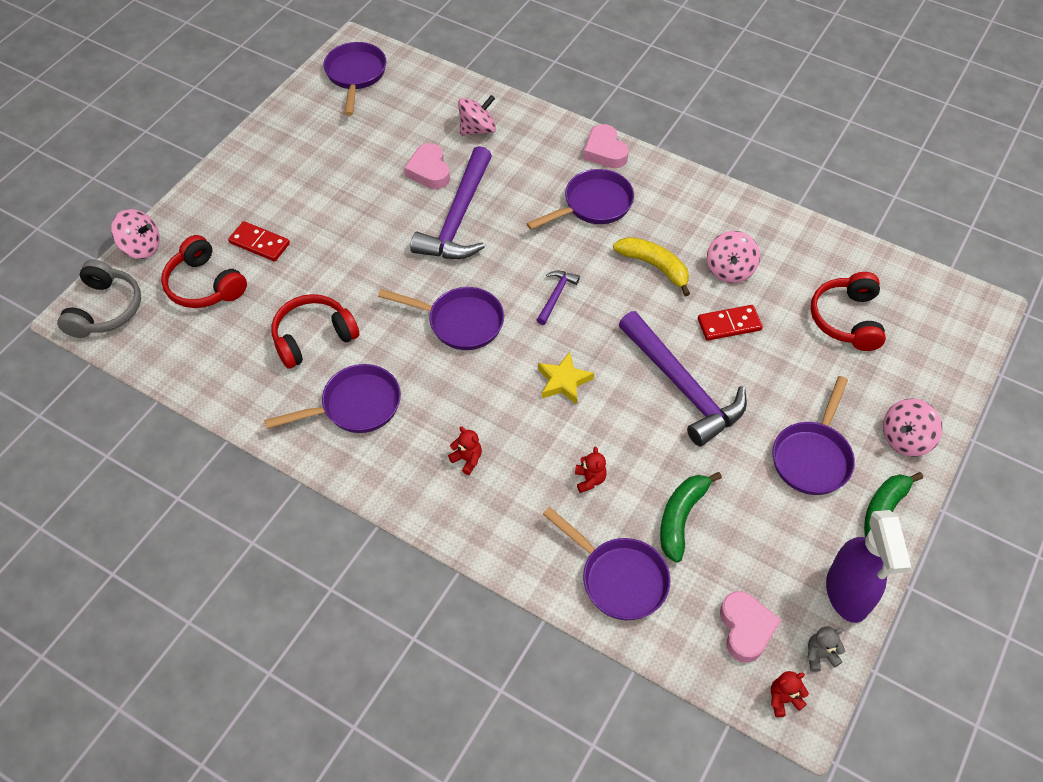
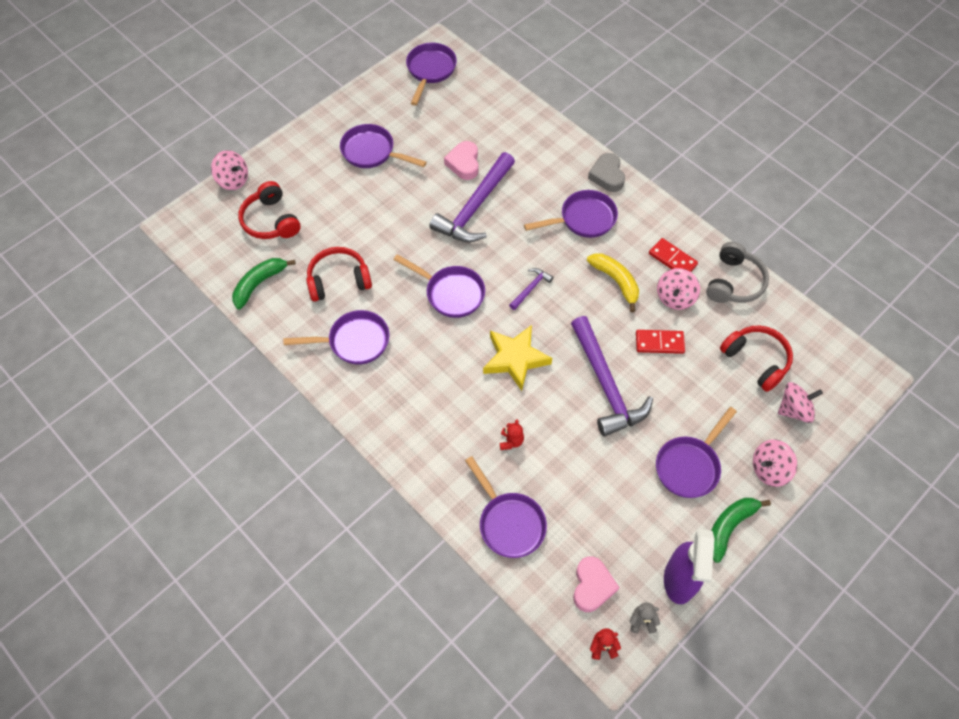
camera: 15 degrees right, 5 degrees up
grey headphones [57,260,141,338] -> grey headphones moved to [706,242,769,303]
red domino [228,221,290,261] -> red domino moved to [649,238,698,272]
red teddy bear [448,427,482,475] -> none
pink spinning top [458,95,496,136] -> pink spinning top moved to [778,382,823,423]
yellow star [538,352,594,405] -> yellow star [483,325,552,391], size x1.53
pink heart [583,124,629,168] -> grey heart [588,153,625,192]
green banana [660,472,722,563] -> green banana moved to [232,258,296,310]
red headphones [810,272,886,351] -> red headphones turned 120 degrees clockwise [720,326,793,392]
none -> purple pan [340,124,427,168]

